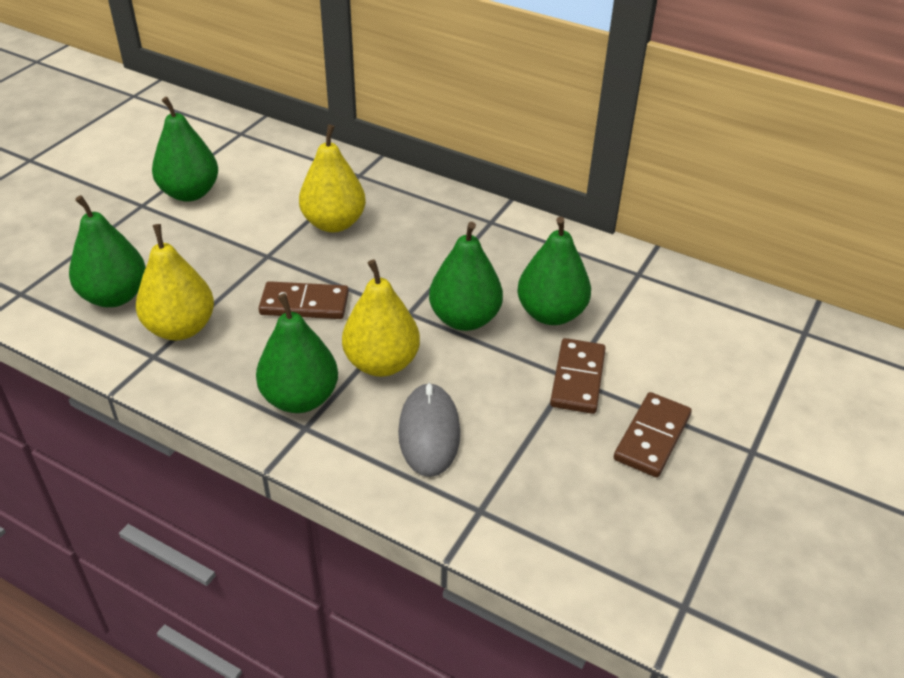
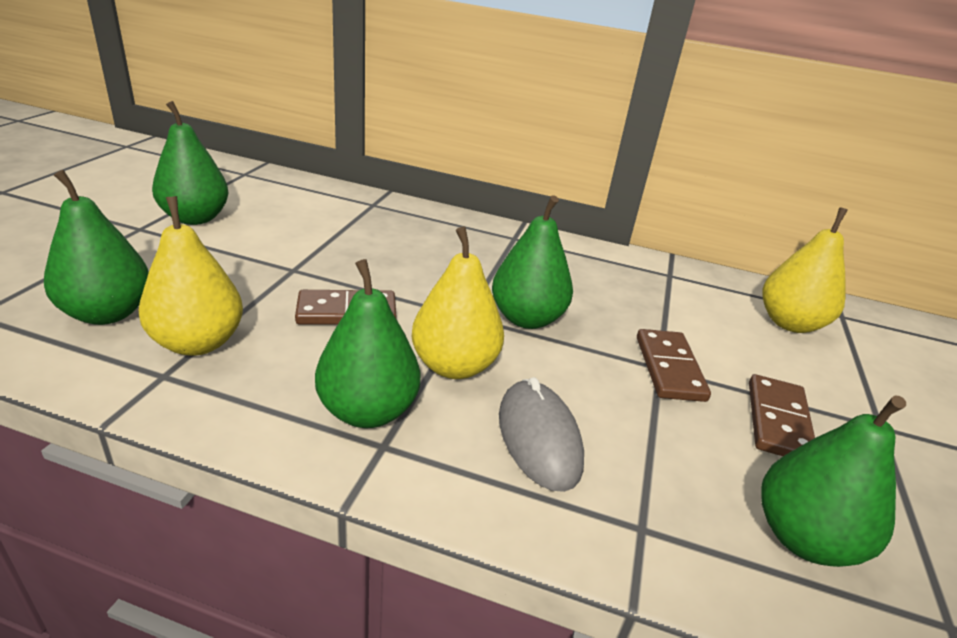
camera: 15 degrees left, 10 degrees down
yellow pear [299,124,366,232] -> yellow pear moved to [762,207,848,333]
green pear [517,217,591,325] -> green pear moved to [761,396,906,567]

